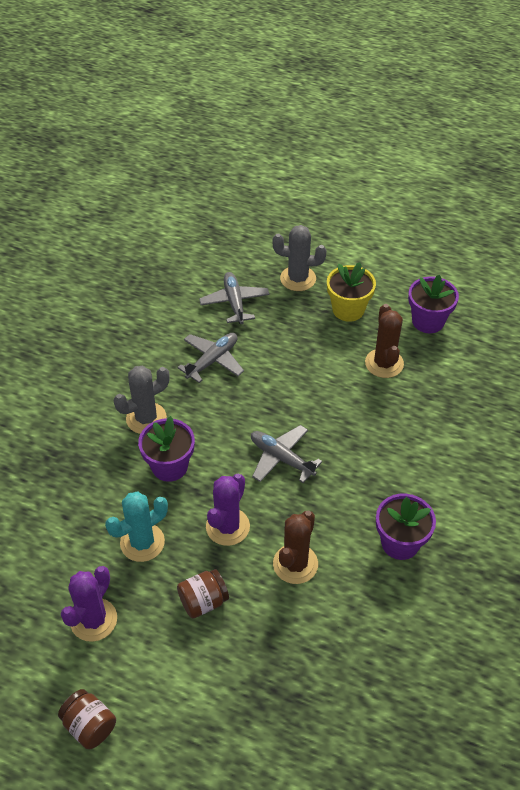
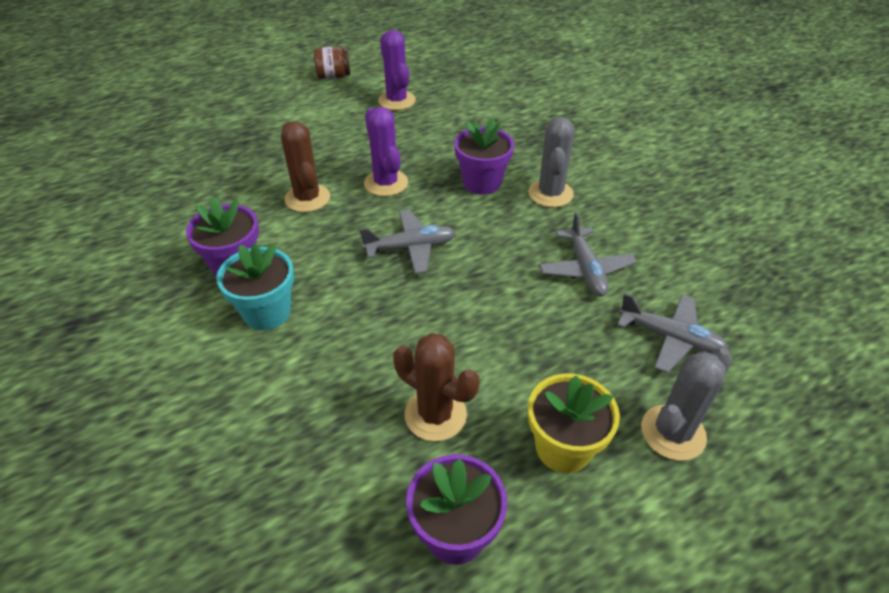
camera: 130 degrees right, 5 degrees down
turquoise cactus [105,492,168,562] -> none
brown jar [177,569,229,619] -> none
none -> turquoise flower pot [216,242,294,330]

